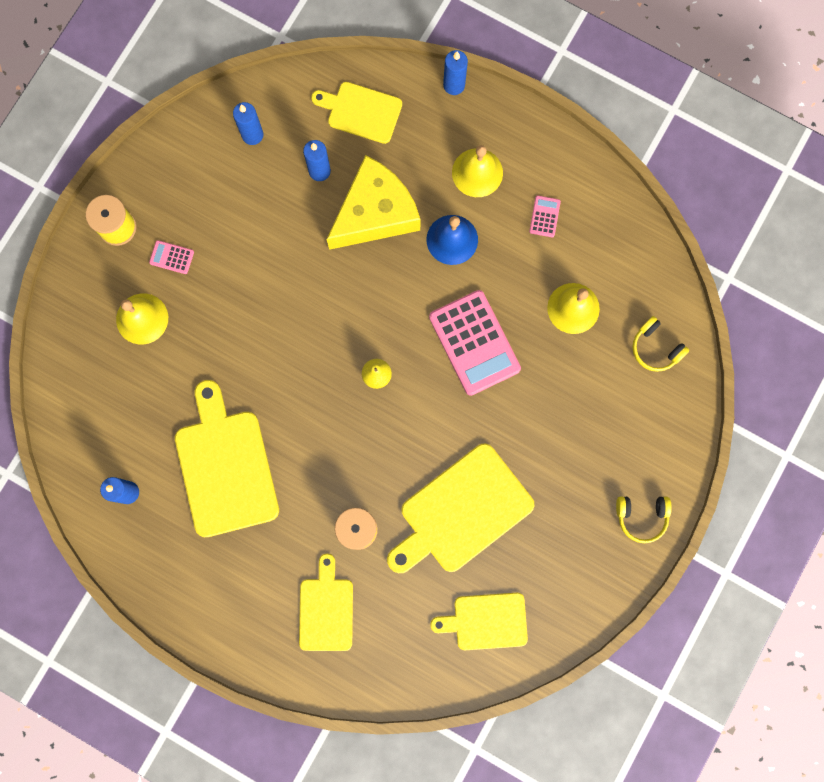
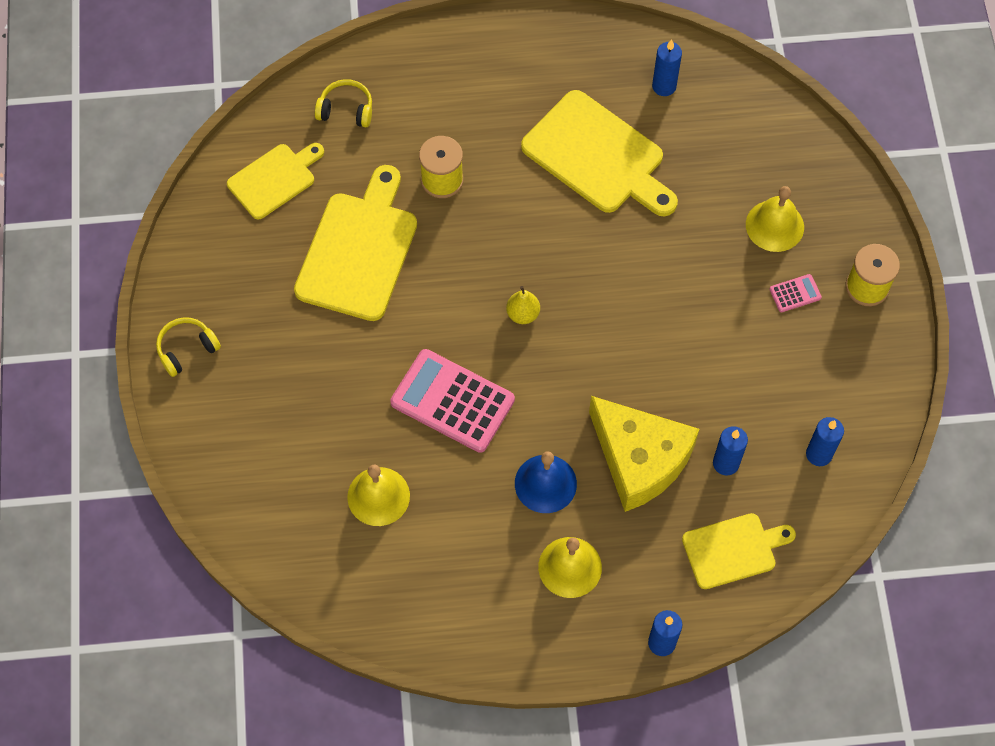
camera: 145 degrees right, 15 degrees down
yellow cutting board [299,554,353,651] -> none
yellow cheese [326,155,421,250] -> yellow cheese turned 60 degrees counterclockwise [589,396,699,512]
pink calculator [529,196,561,237] -> none
yellow headphones [632,316,689,372] -> yellow headphones moved to [315,79,372,127]

